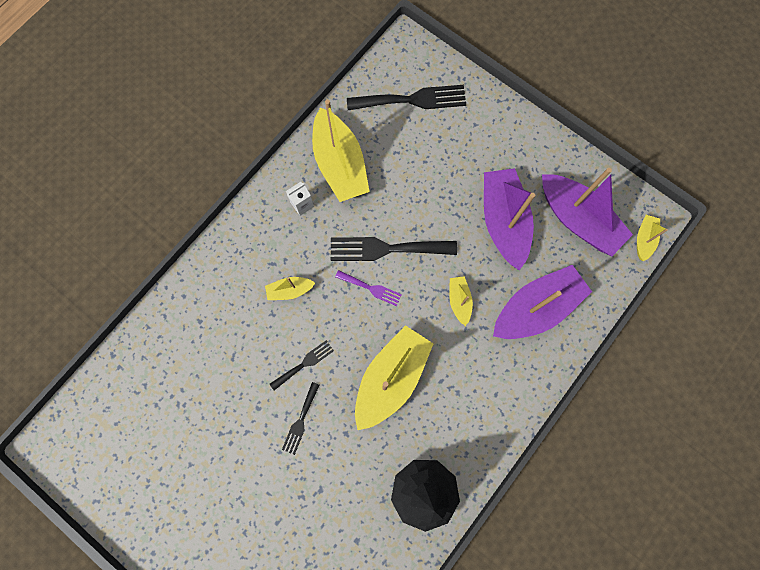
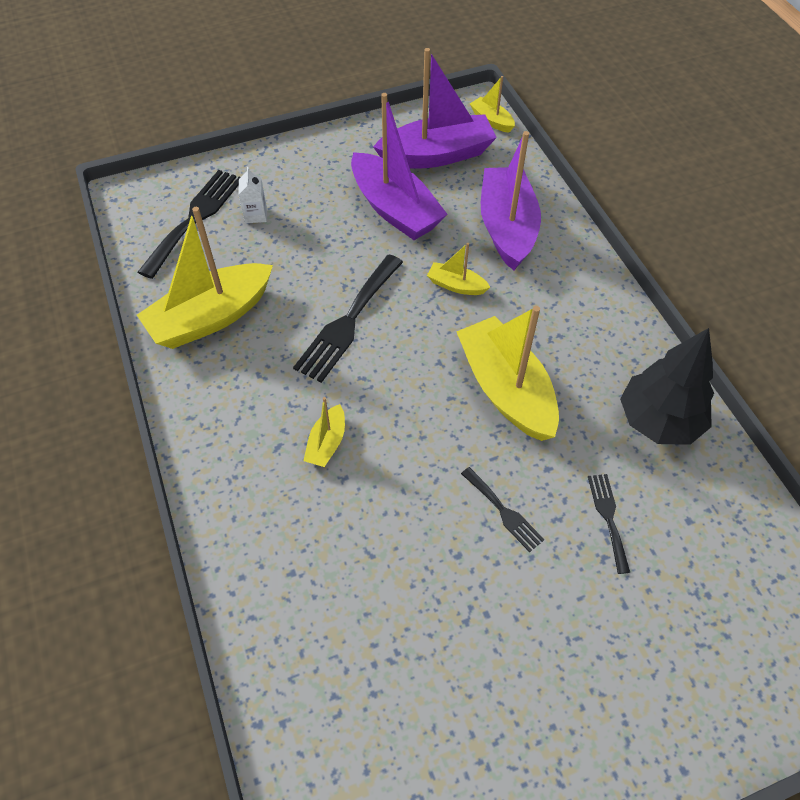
camera: 60 degrees left, 20 degrees down
black fork [270,340,334,390] -> black fork moved to [588,474,630,574]
white carton [286,182,314,216] -> white carton moved to [238,167,267,223]
yellow boat [312,100,370,202] -> yellow boat turned 135 degrees clockwise [137,207,273,349]
purple fork [335,270,402,306] -> none
purple boat [484,168,535,271] -> purple boat turned 150 degrees counterclockwise [351,93,448,240]

